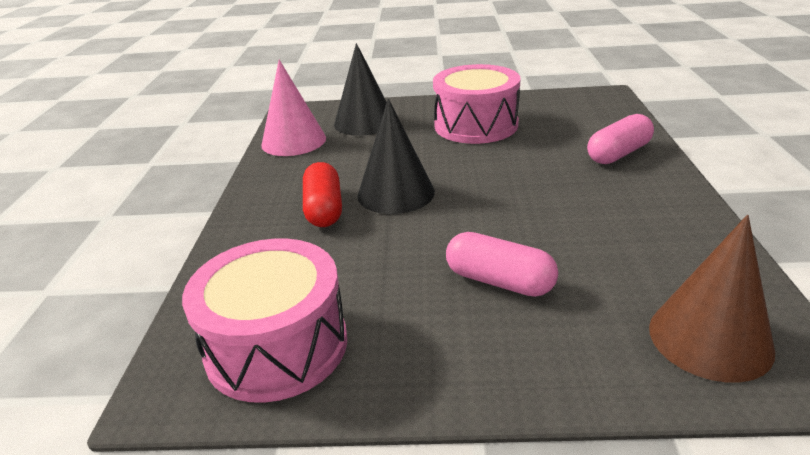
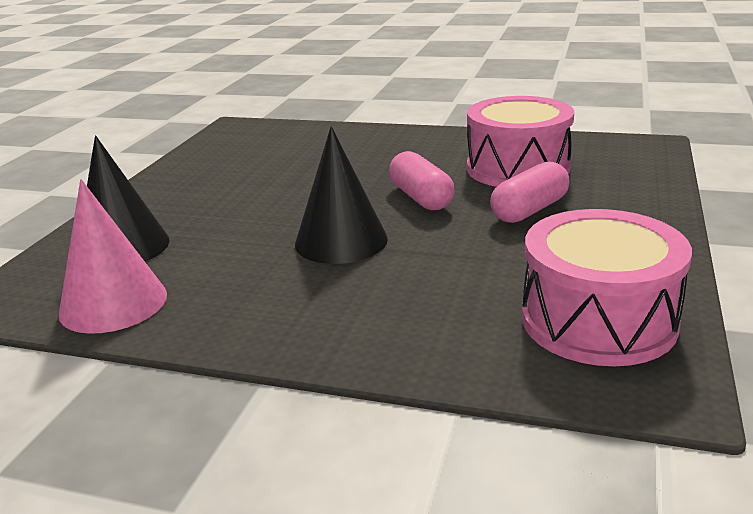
camera: 75 degrees left, 5 degrees down
red capsule [303,162,342,227] -> none
pink drum [433,64,520,144] -> pink drum moved to [467,96,574,187]
pink capsule [587,114,654,164] -> pink capsule moved to [389,151,455,210]
brown cone [649,215,775,382] -> none

